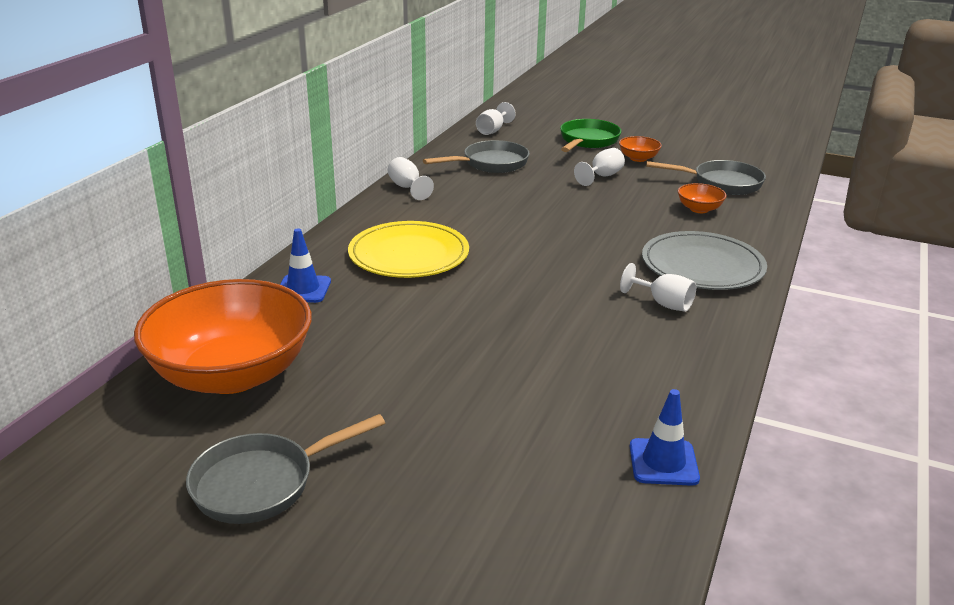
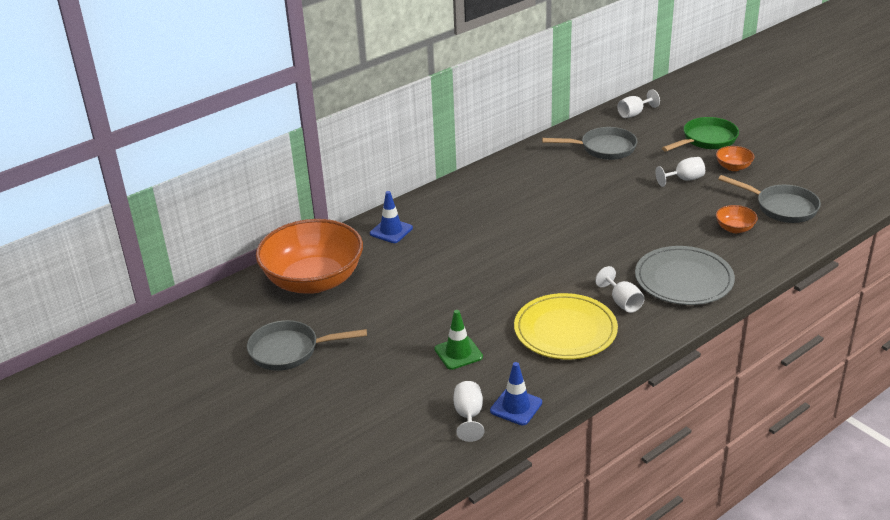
camera: 30 degrees right, 5 degrees up
yellow plate [348,221,469,278] -> yellow plate moved to [514,293,618,359]
white goblet [388,157,434,200] -> white goblet moved to [453,381,484,442]
none -> green traffic cone [435,310,483,370]

